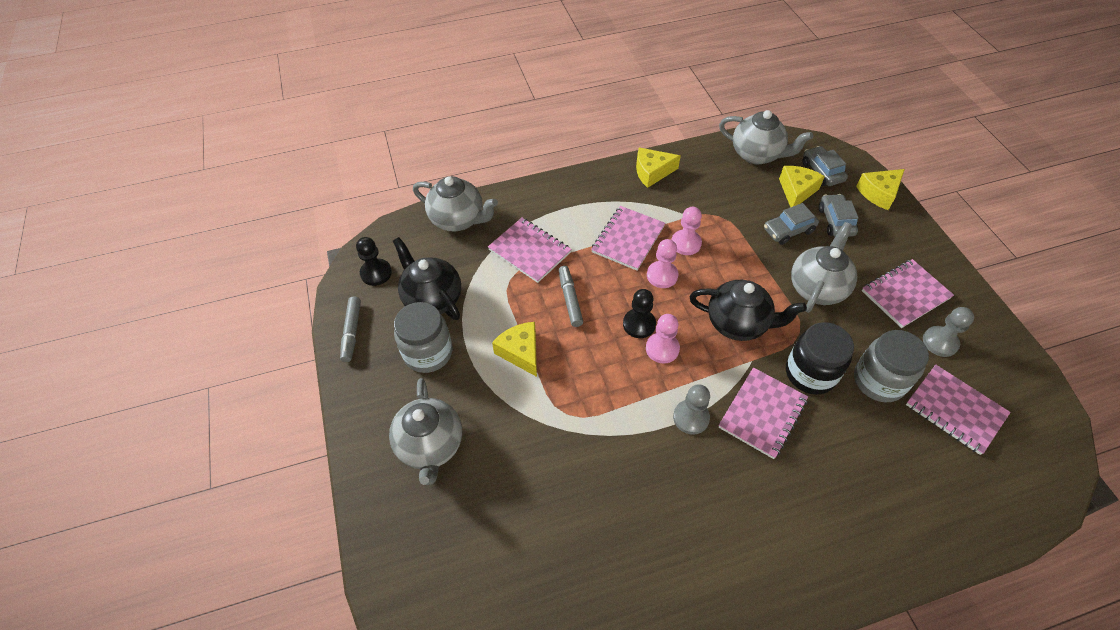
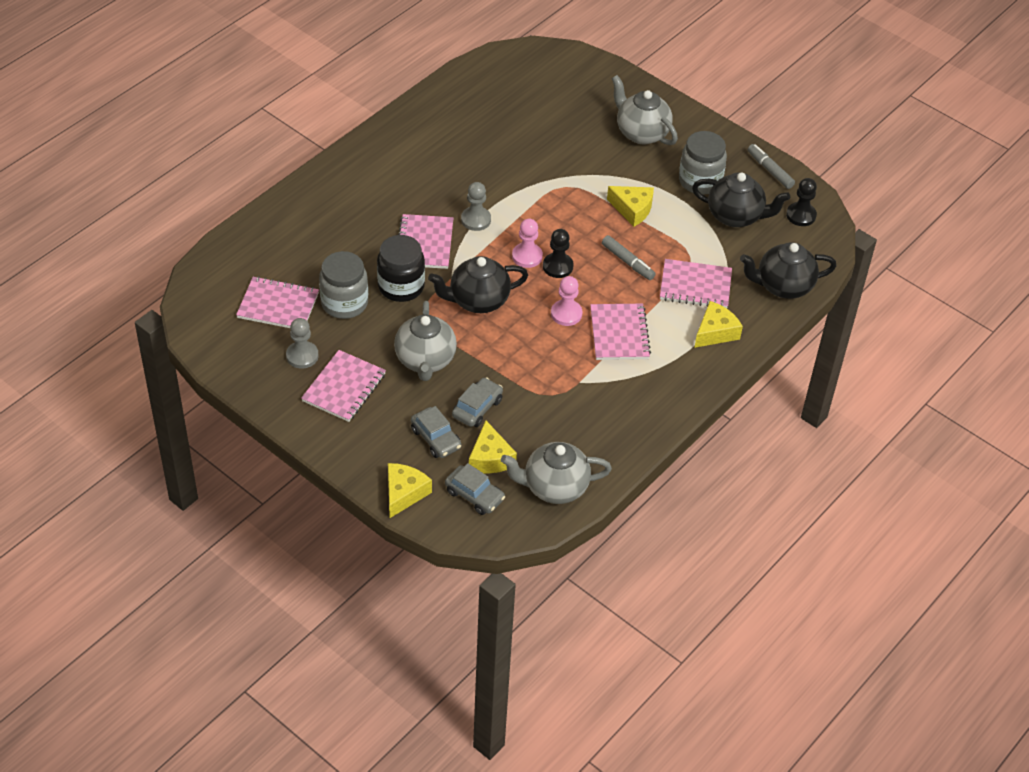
camera: 145 degrees right, 5 degrees down
grey teapot [413,176,498,232] -> black teapot [740,242,837,299]
yellow cheese [636,148,681,188] -> yellow cheese moved to [694,301,743,348]
pink pawn [671,207,702,255] -> none

